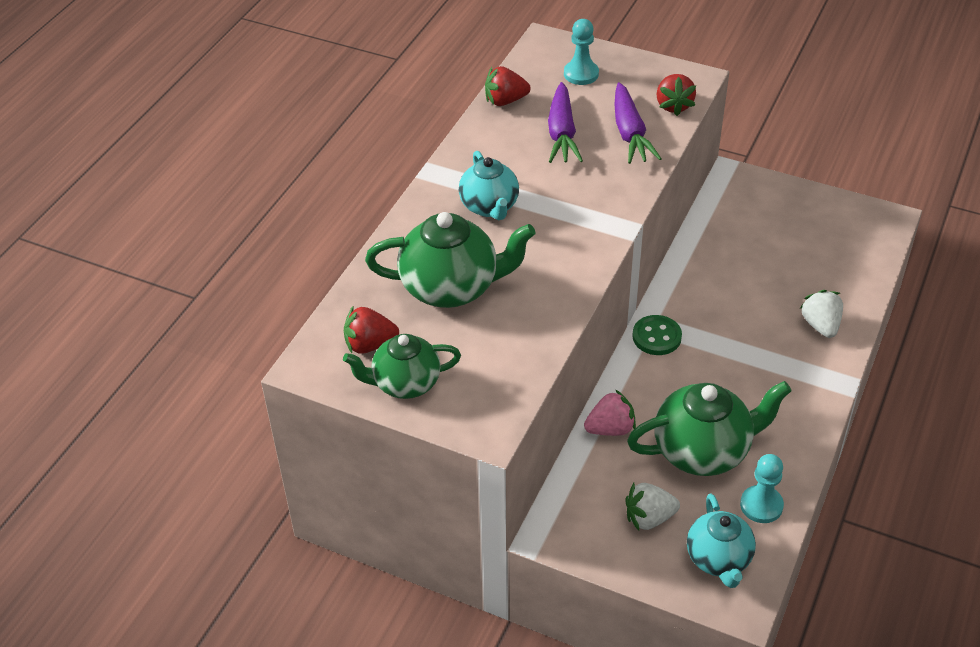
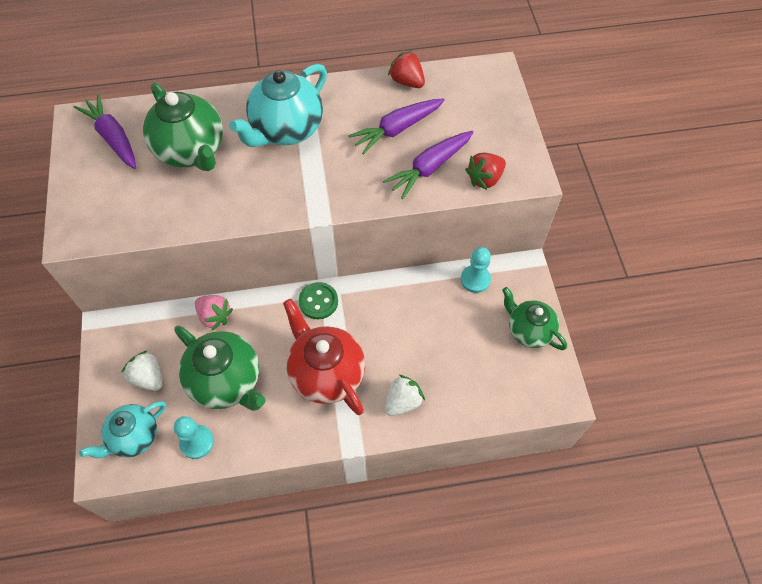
camera: 55 degrees right, 15 degrees up
green teapot [343,334,461,399] -> green teapot moved to [502,287,567,350]
red strawberry [344,306,399,354] -> purple carrot [74,94,136,169]
turquoise teapot [459,151,519,220] -> turquoise teapot [229,64,327,147], size x1.53
turquoise pawn [564,19,599,85] -> turquoise pawn moved to [461,247,491,293]
none -> red teapot [283,299,365,415]

